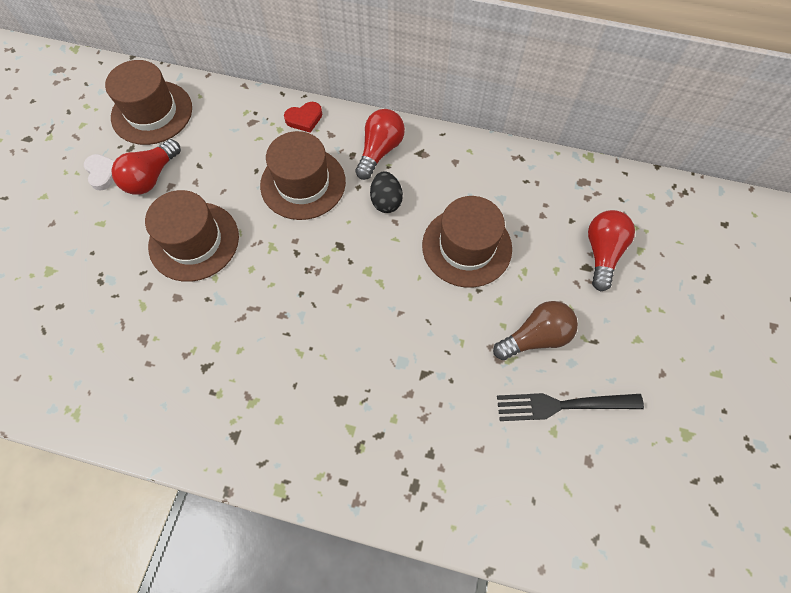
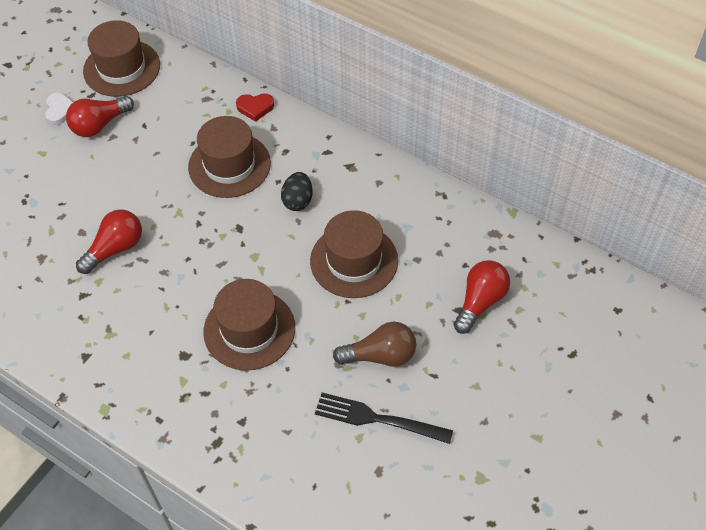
camera: 20 degrees right, 10 degrees down
brown hat [145,190,239,282] -> brown hat moved to [203,279,295,371]
red light bulb [355,109,405,180] -> red light bulb moved to [76,209,142,274]

